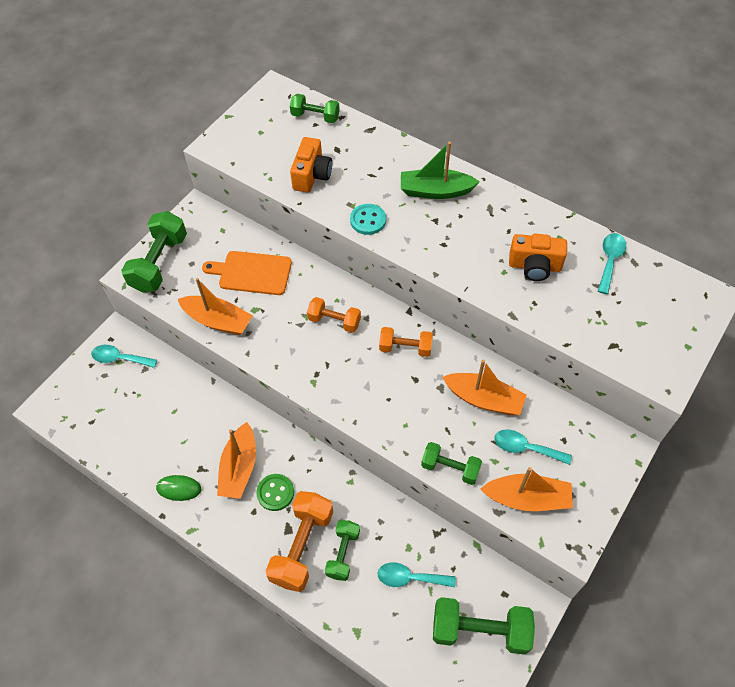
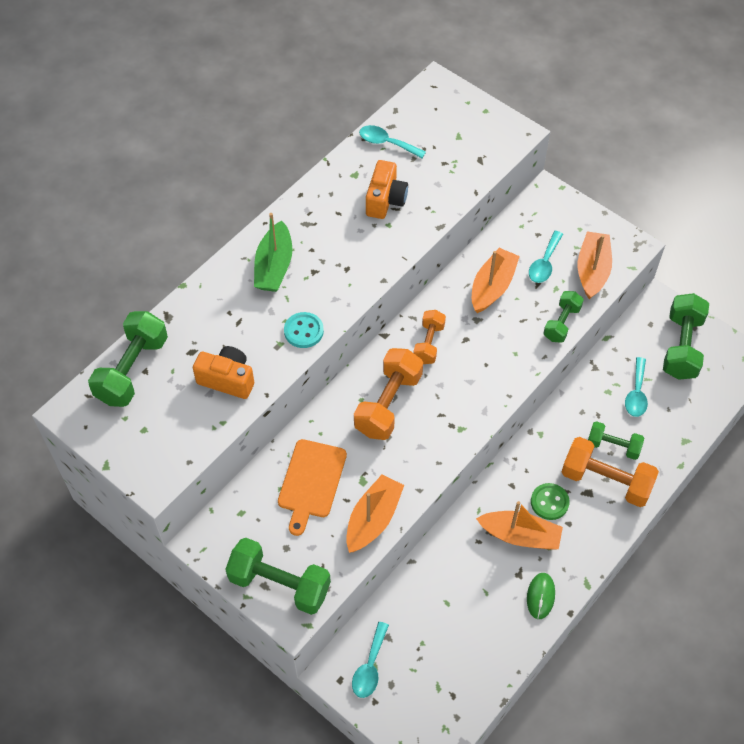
camera: 85 degrees left, 0 degrees up
green dumbbell [290,94,340,123] -> green dumbbell [88,311,168,407], size x1.65
orange dumbbell [307,297,361,333] -> orange dumbbell [354,348,423,440], size x1.65

